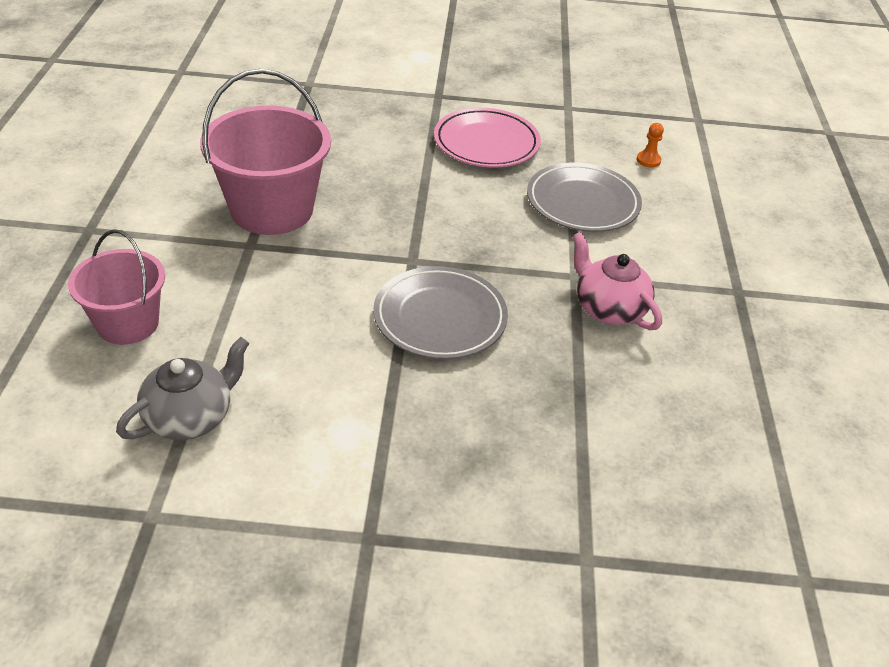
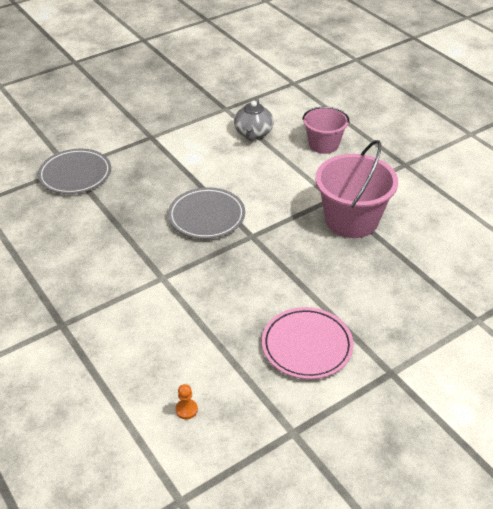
camera: 145 degrees right, 0 degrees up
grey plate [527,163,642,232] -> grey plate moved to [38,149,111,194]
pink teapot [573,232,662,330] -> none

